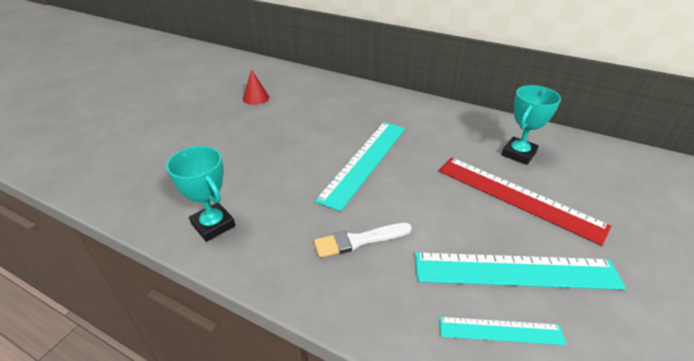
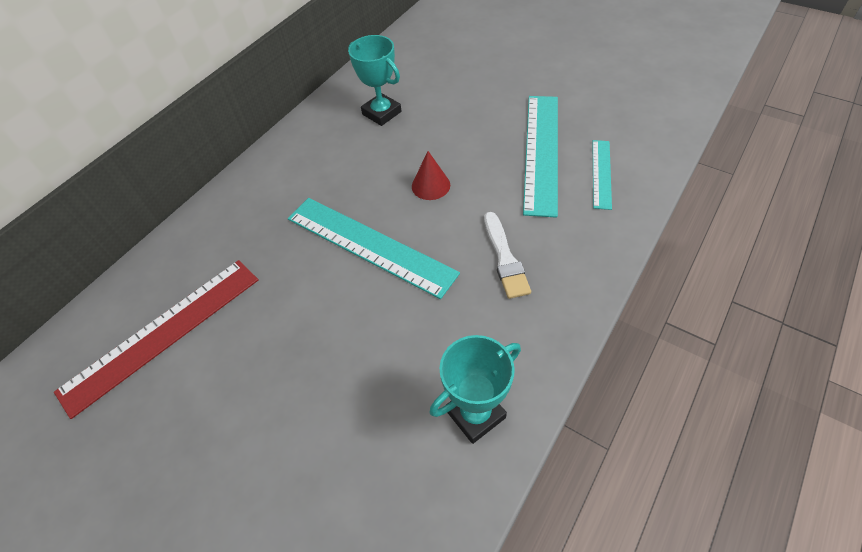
camera: 80 degrees left, 15 degrees up
red cone [243,69,269,105] -> red cone moved to [412,151,450,200]
red ruler [438,158,611,246] -> red ruler moved to [54,260,259,419]

